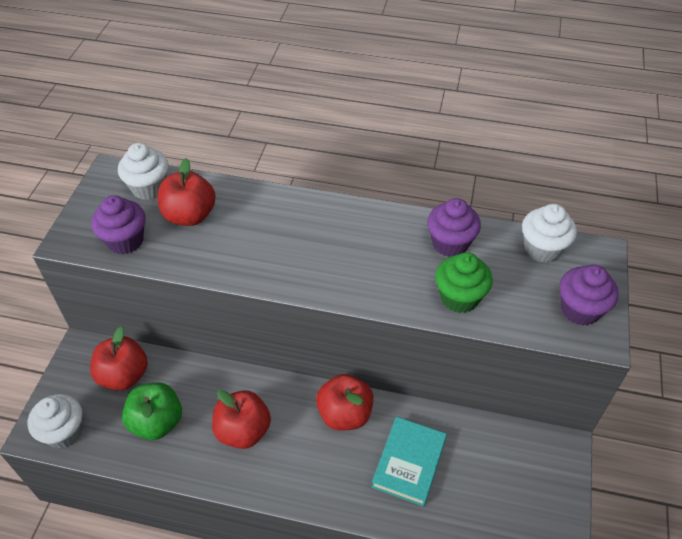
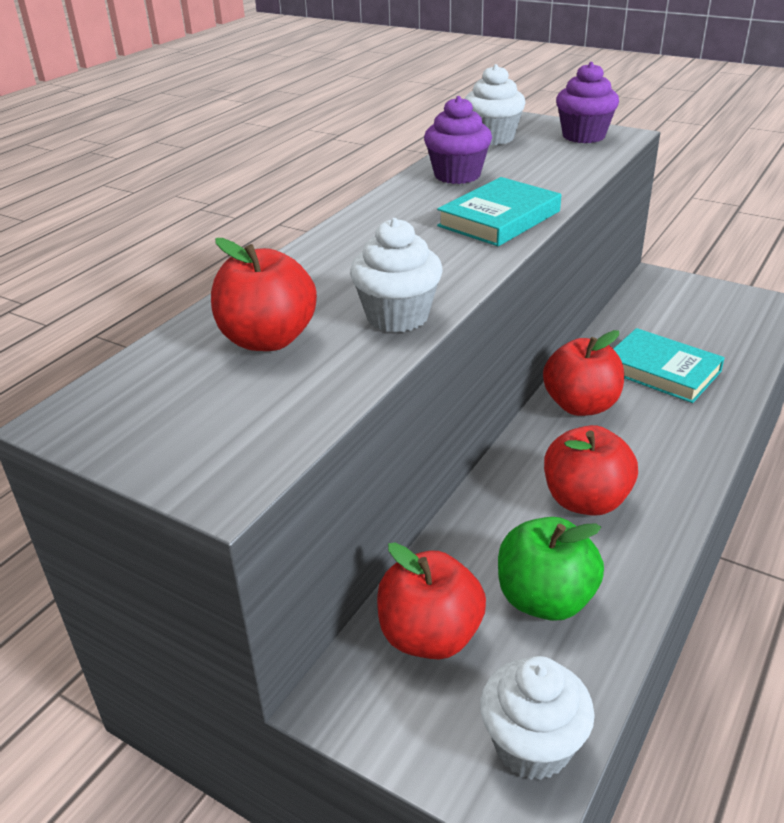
camera: 70 degrees left, 15 degrees down
purple cupcake [91,195,145,254] -> none
white cupcake [118,143,168,200] -> white cupcake moved to [350,218,443,333]
green cupcake [435,252,493,313] -> none
none -> turquoise book [437,177,561,246]

